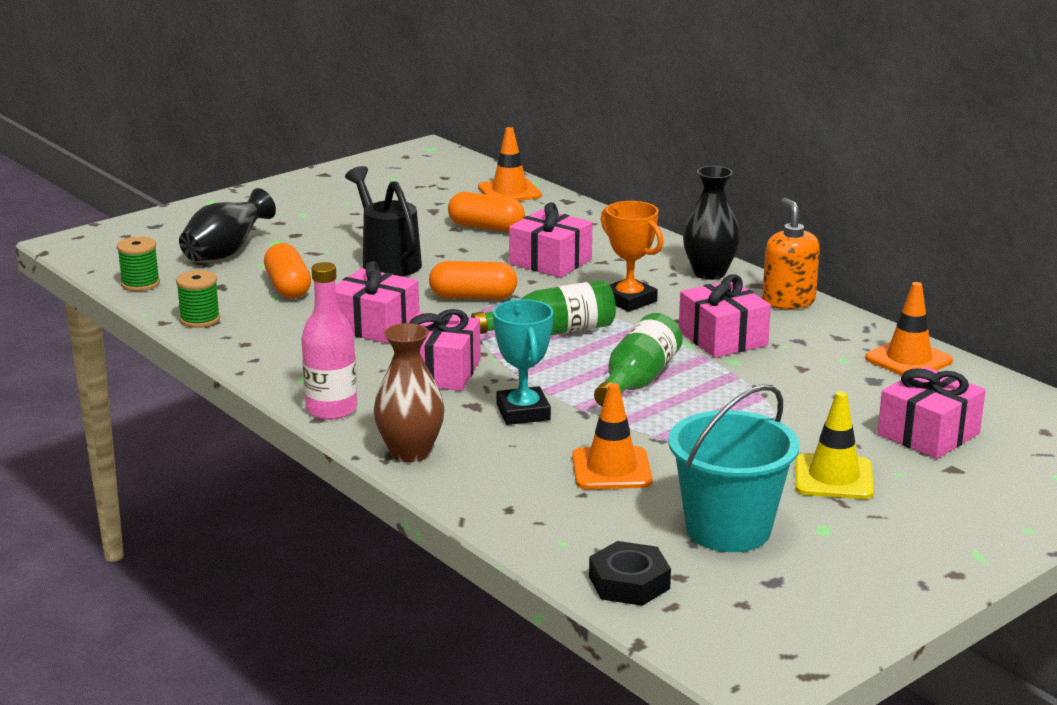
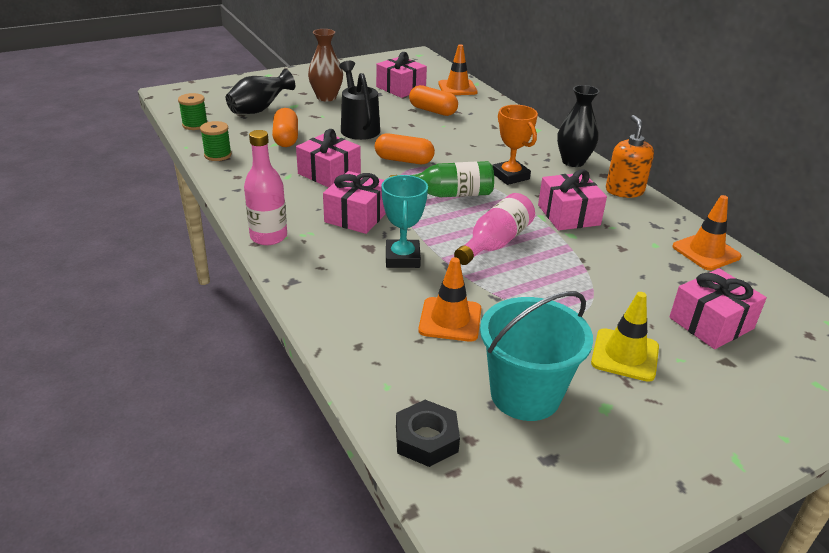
camera: 10 degrees right, 10 degrees up
brown vase [374,323,444,463] -> brown vase moved to [308,29,343,101]
pink gift [509,202,592,278] -> pink gift moved to [376,52,427,98]
green bottle [594,313,682,406] -> pink bottle [454,193,535,265]

